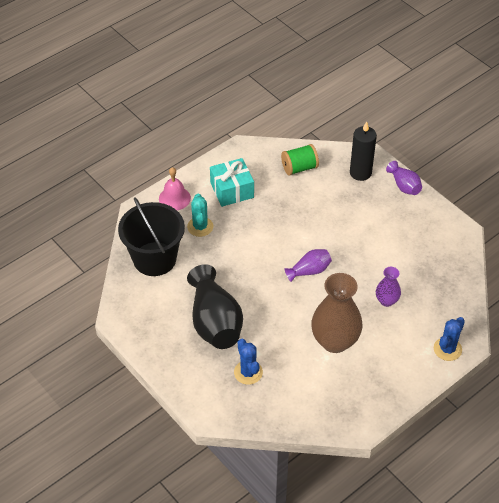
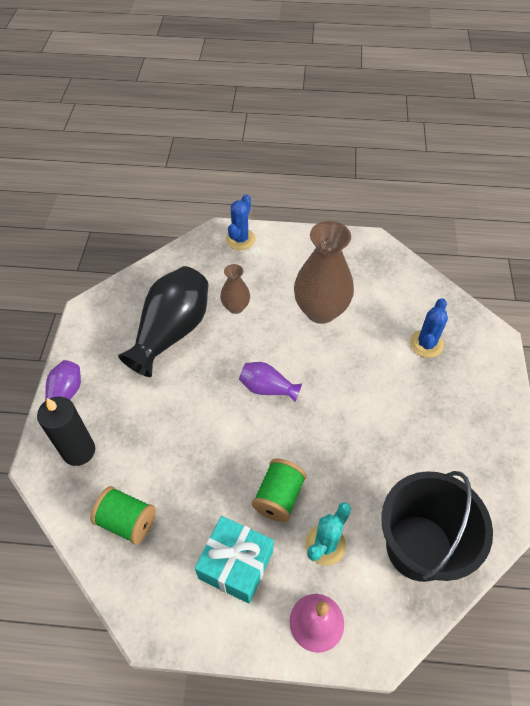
camera: 135 degrees left, 5 degrees up
black vase [187,264,243,349] -> black vase moved to [118,266,209,377]
purple vase [376,267,401,307] -> brown vase [220,264,250,314]
blue cactus [434,317,465,361] -> blue cactus turned 60 degrees counterclockwise [226,194,256,250]
none -> green spool [252,458,307,522]

